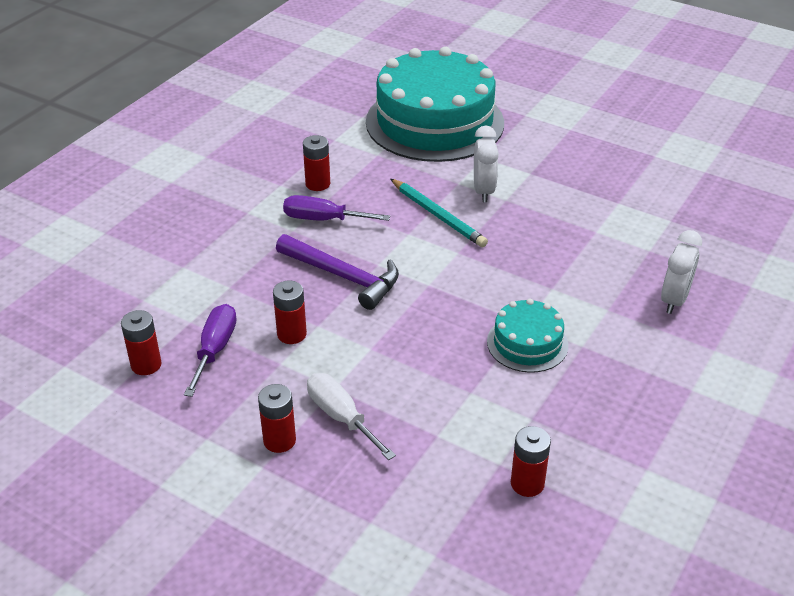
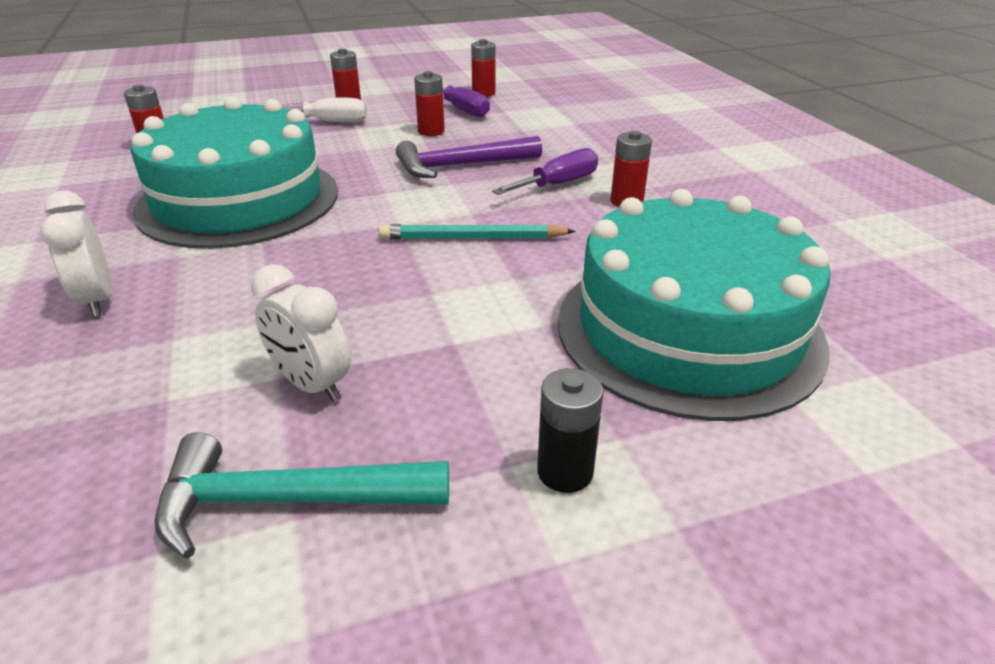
camera: 130 degrees right, 5 degrees down
white clock [474,126,499,202] -> white clock moved to [251,264,351,402]
turquoise cake [487,298,568,373] -> turquoise cake [131,97,338,249], size x2.19
none -> turquoise hammer [155,432,449,559]
none -> black battery [537,368,603,493]

